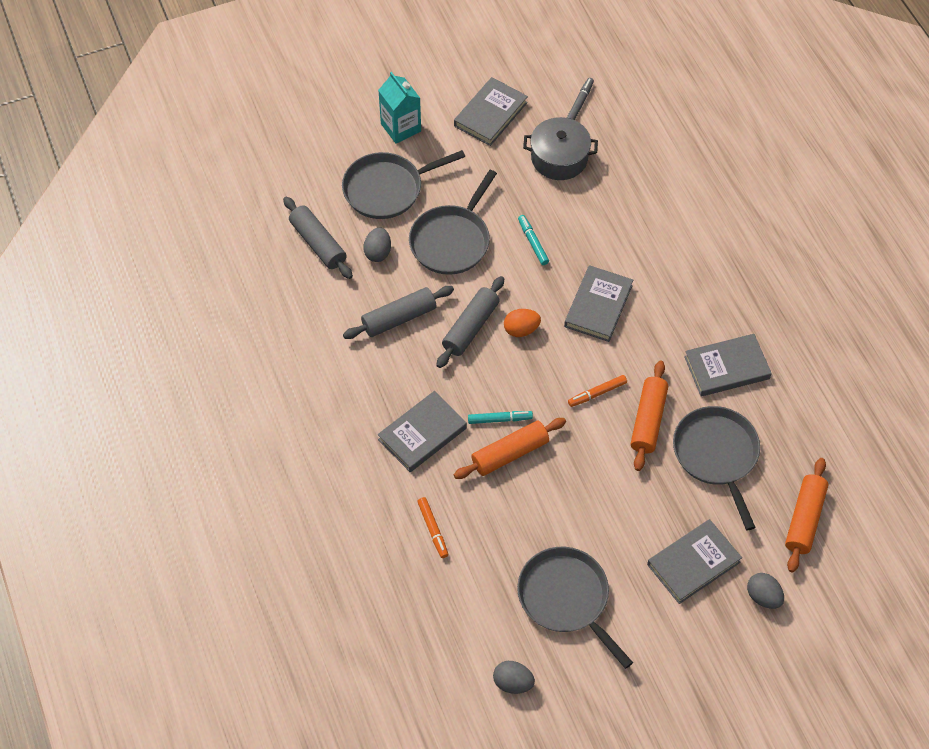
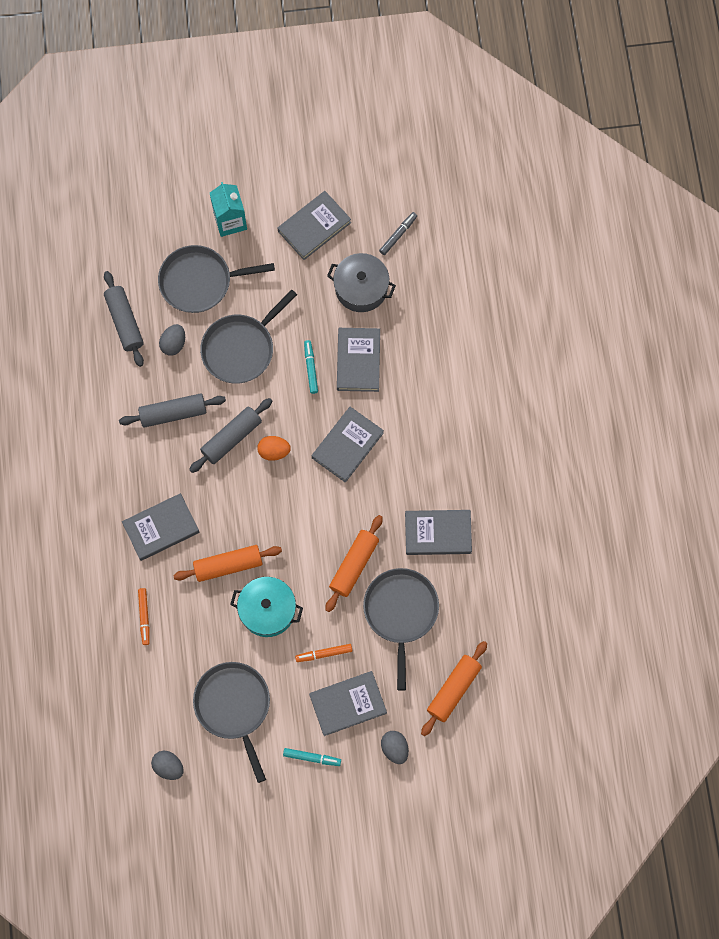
camera: 15 degrees right, 15 degrees up
turquoise marker [468,411,533,424] -> turquoise marker moved to [283,748,341,766]
orange marker [568,375,627,407] -> orange marker moved to [295,644,352,662]
none -> turquoise pot [230,577,303,637]
none -> grey book [337,328,380,392]

